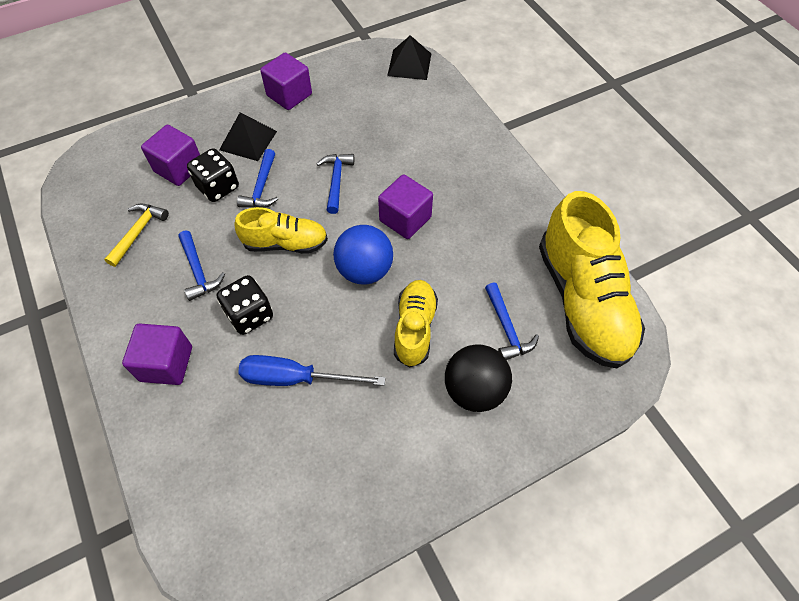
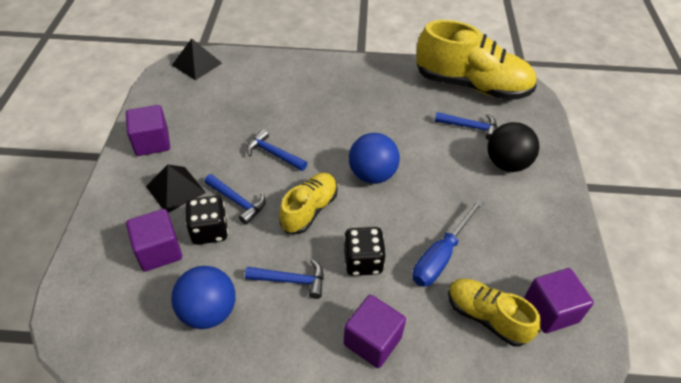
camera: 60 degrees left, 10 degrees down
yellow hammer [104,204,169,267] -> blue ball [171,266,236,329]
purple cube [378,174,433,239] -> purple cube moved to [524,268,594,333]
yellow shoe [394,280,438,367] -> yellow shoe moved to [448,278,541,347]

